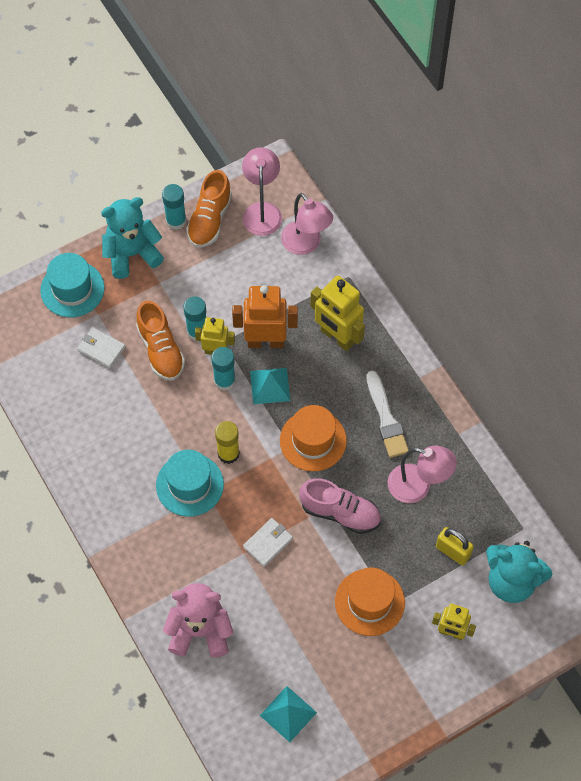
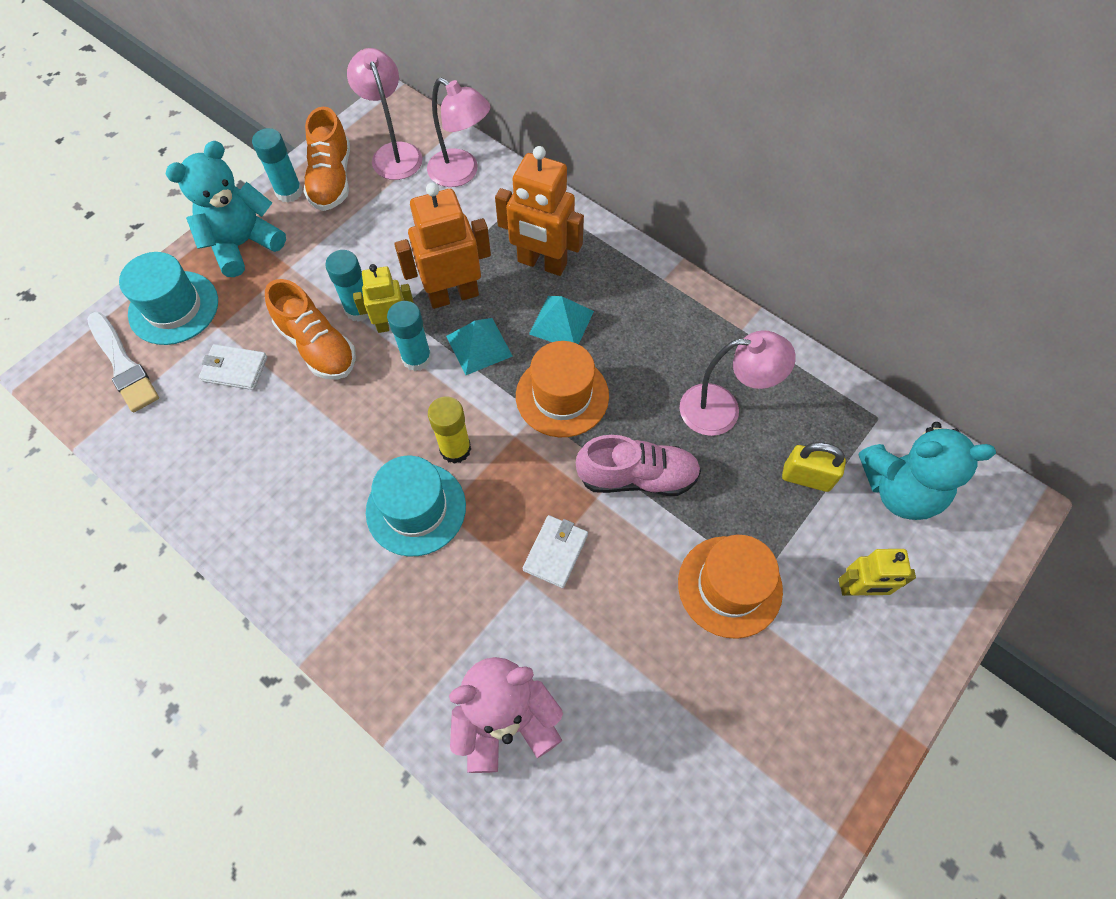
camera: 20 degrees left, 0 degrees up
turquoise pyramid [260,686,317,742] -> turquoise pyramid moved to [529,296,594,344]
yellow robot [310,276,365,351] -> orange robot [495,146,584,276]
white brush [366,371,409,458] -> white brush moved to [87,312,159,412]

